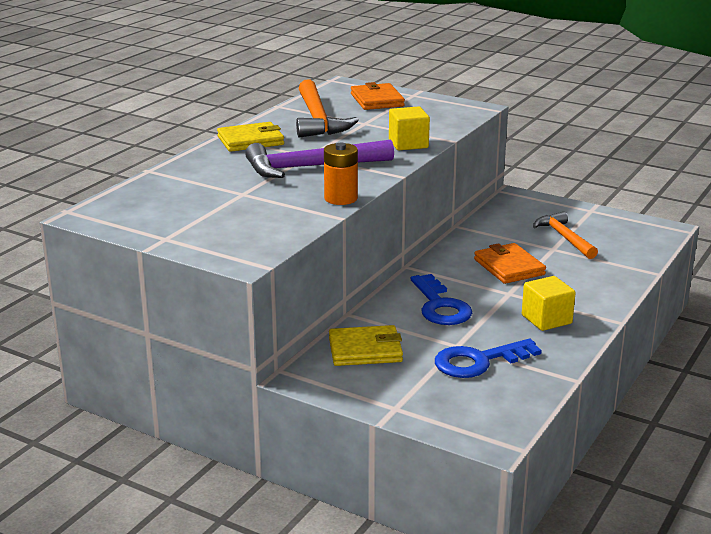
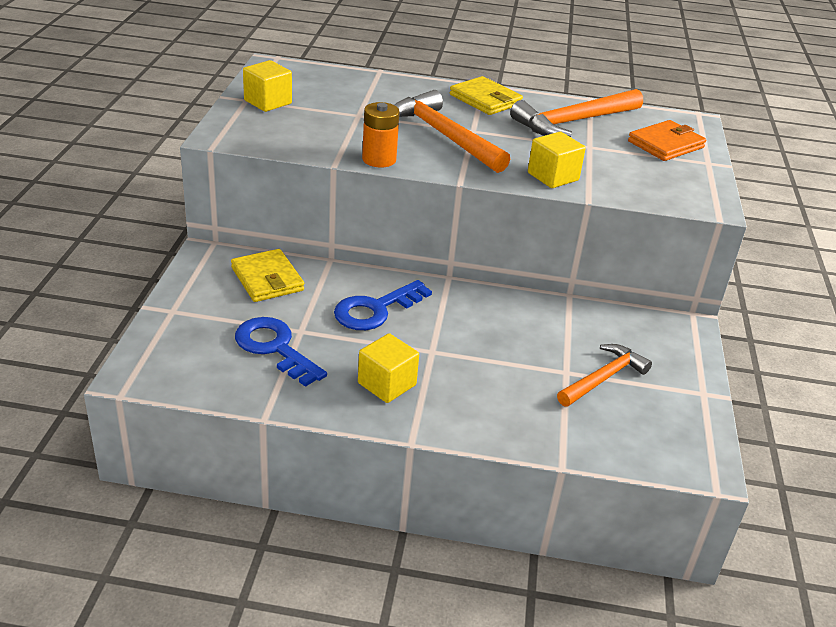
camera: 65 degrees right, 10 degrees up
purple hammer [245,140,394,178] -> orange hammer [394,90,510,173]
orange wallet [474,243,546,284] -> none
none -> yellow cube [243,60,292,112]

